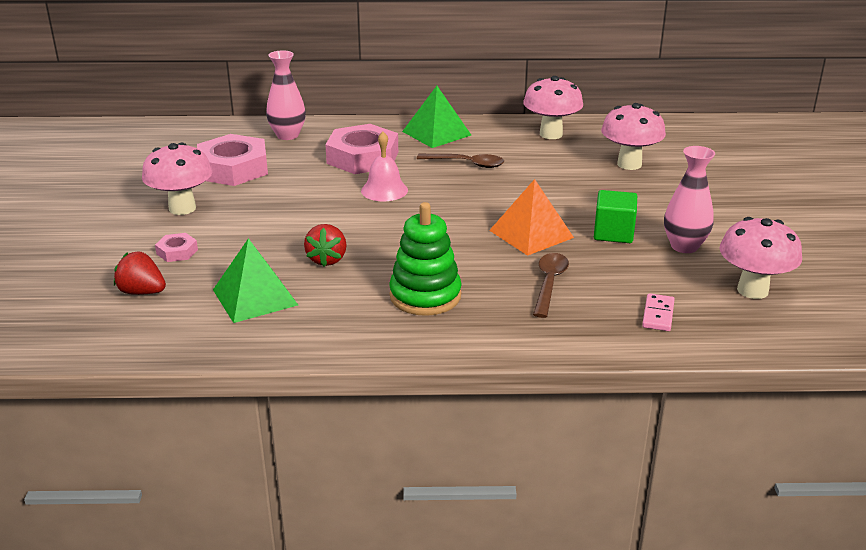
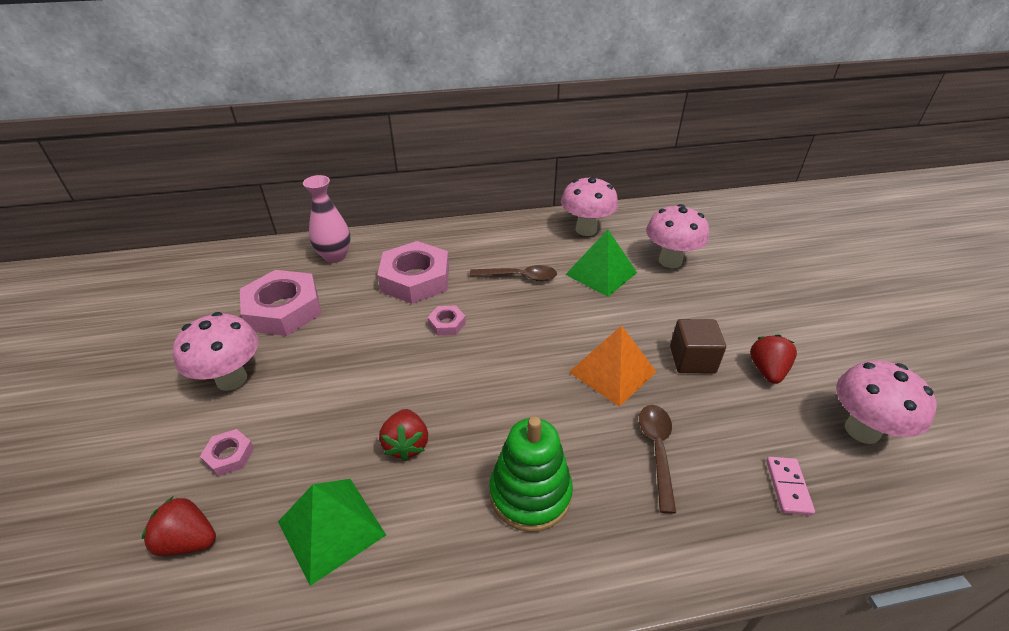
camera: 10 degrees left, 10 degrees up
pink bell [361,132,408,201] -> pink nut [428,306,466,336]
green pyramid [402,86,471,148] -> green pyramid moved to [565,230,637,297]
green cube [594,190,637,243] -> brown cube [670,319,726,374]
pink vase [664,146,715,253] -> red strawberry [750,334,797,384]

